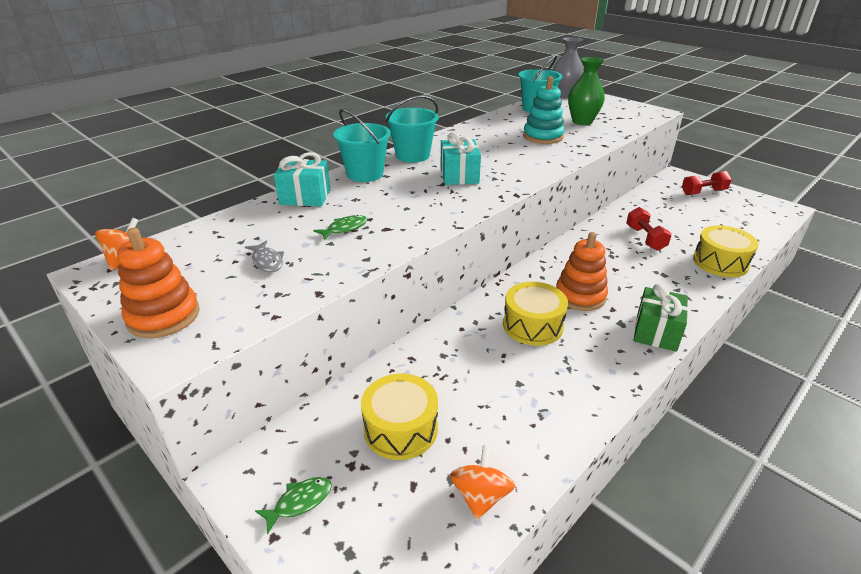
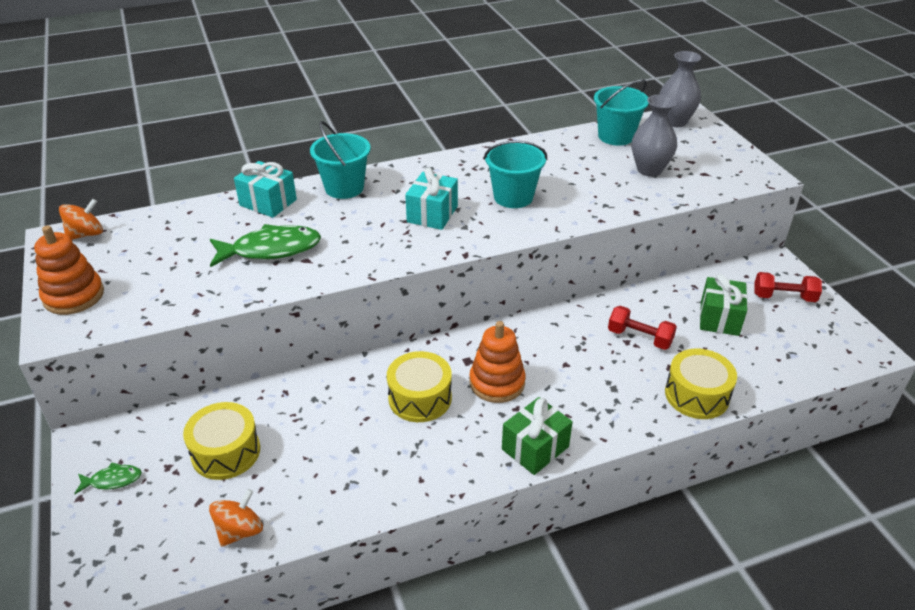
camera: 25 degrees right, 5 degrees up
grey fish [245,240,284,272] -> none
green fish [313,215,367,240] -> green fish [210,224,321,267], size x2.01
turquoise bucket [385,96,439,163] -> turquoise bucket moved to [484,140,547,208]
turquoise stacking toy [523,76,565,144] -> none
green vase [568,57,605,125] -> grey vase [632,95,677,177]
red dumbbell [626,207,672,251] -> red dumbbell turned 75 degrees counterclockwise [608,306,677,350]
none -> green gift [700,274,747,336]

